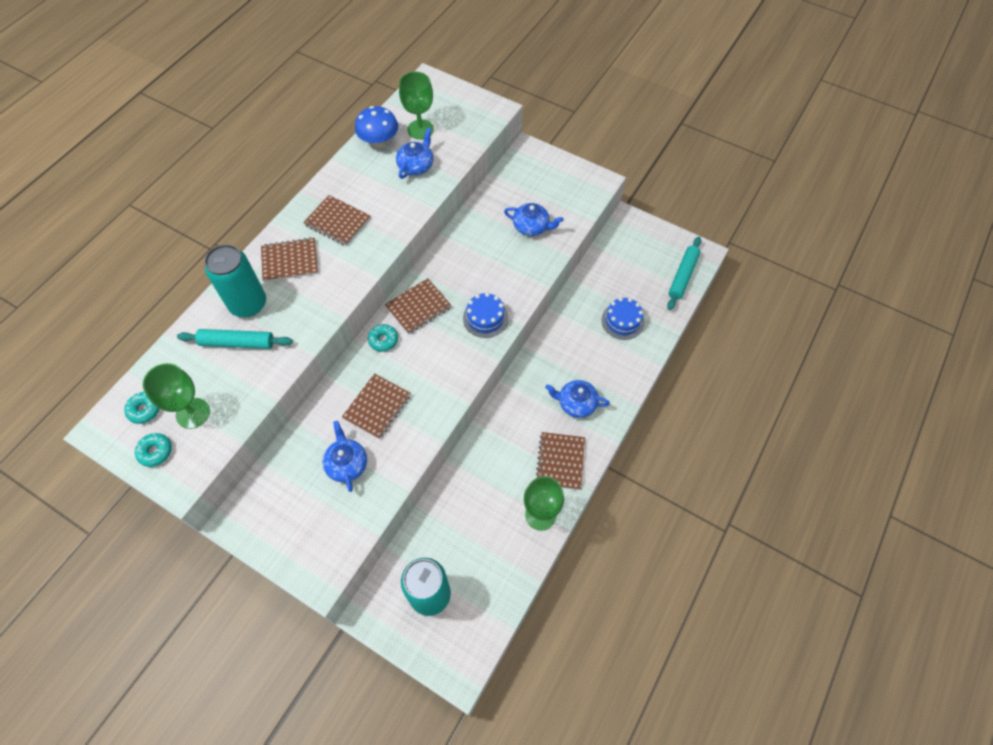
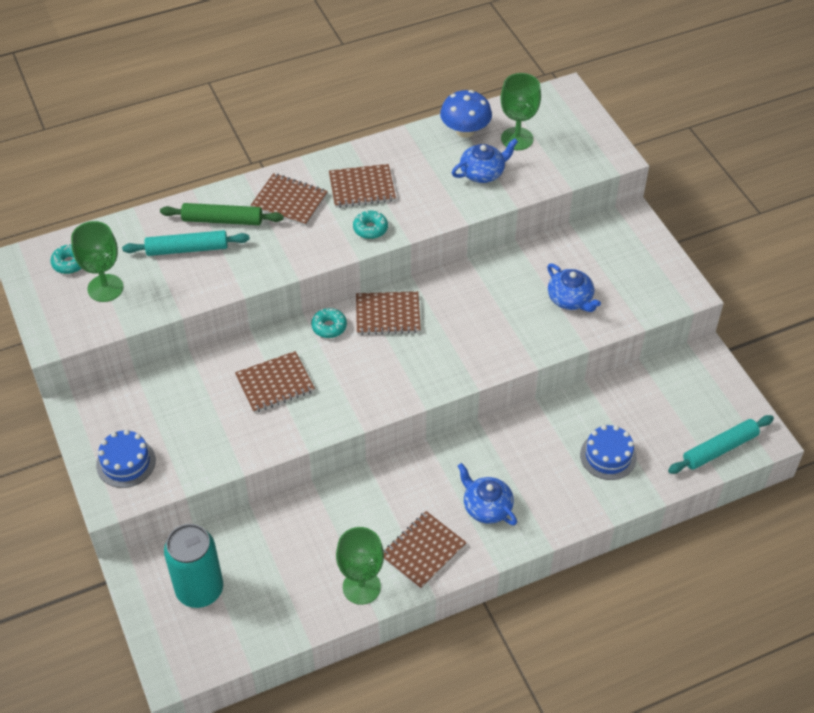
camera: 35 degrees right, 10 degrees down
turquoise donut [135,433,172,467] -> turquoise donut moved to [353,211,388,239]
turquoise rolling pin [177,329,293,349] -> turquoise rolling pin turned 45 degrees counterclockwise [122,230,250,256]
turquoise can [204,244,266,317] -> green rolling pin [160,203,284,225]
brown notebook [303,195,371,246] -> brown notebook turned 75 degrees counterclockwise [329,164,396,208]
blue teapot [322,421,367,492] -> none
blue cake [463,292,508,338] -> blue cake moved to [96,429,156,488]

